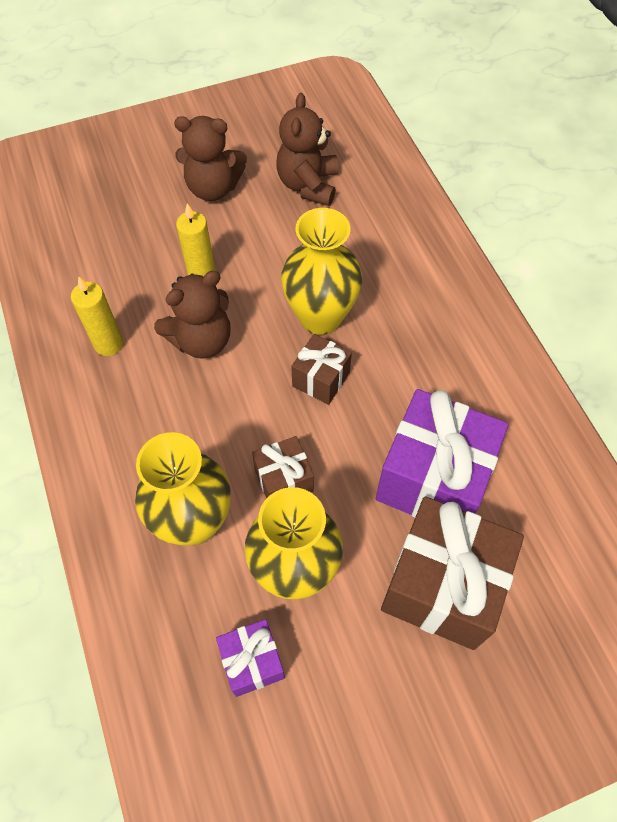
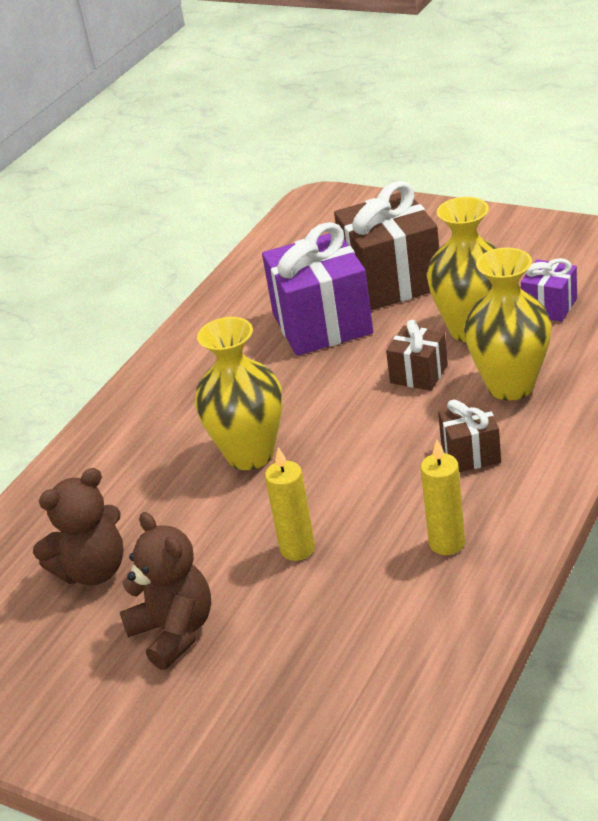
camera: 125 degrees left, 25 degrees down
brown teddy bear [154,271,230,359] -> none
brown gift [291,334,352,405] -> brown gift moved to [438,399,501,472]

